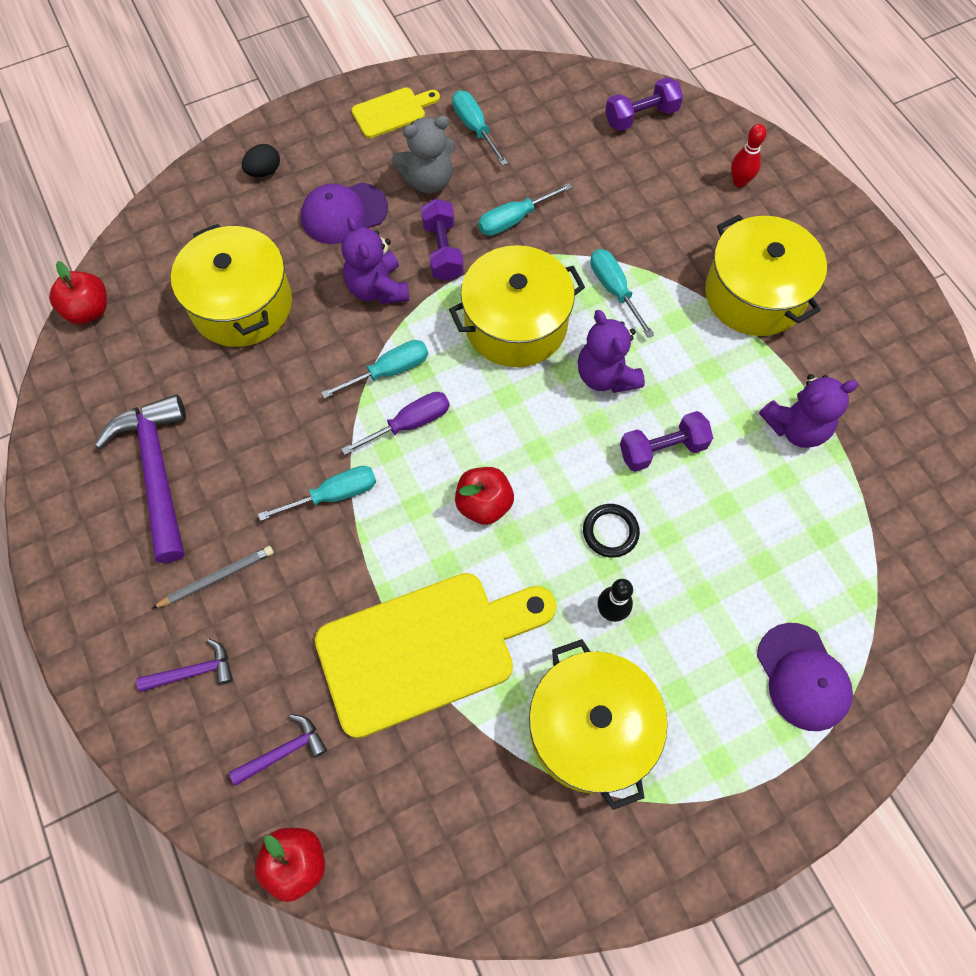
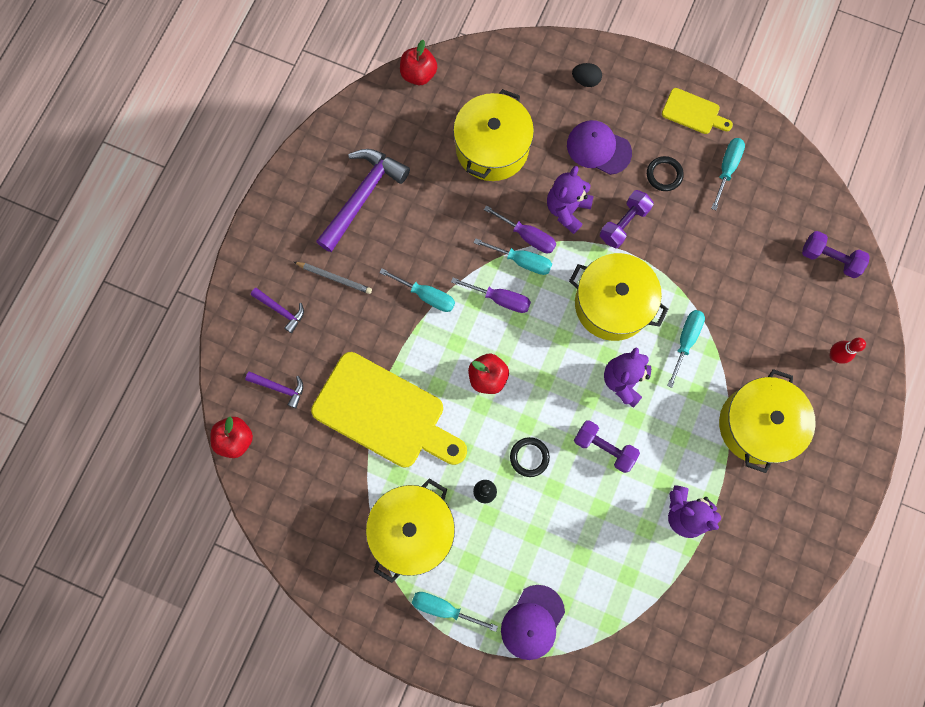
camera: 50 degrees right, 10 degrees up
grey teddy bear [392,116,456,194] -> black ring [647,156,684,191]
turquoise screwdriver [478,183,573,236] -> turquoise screwdriver moved to [412,592,498,632]
none -> purple screwdriver [484,205,556,253]

